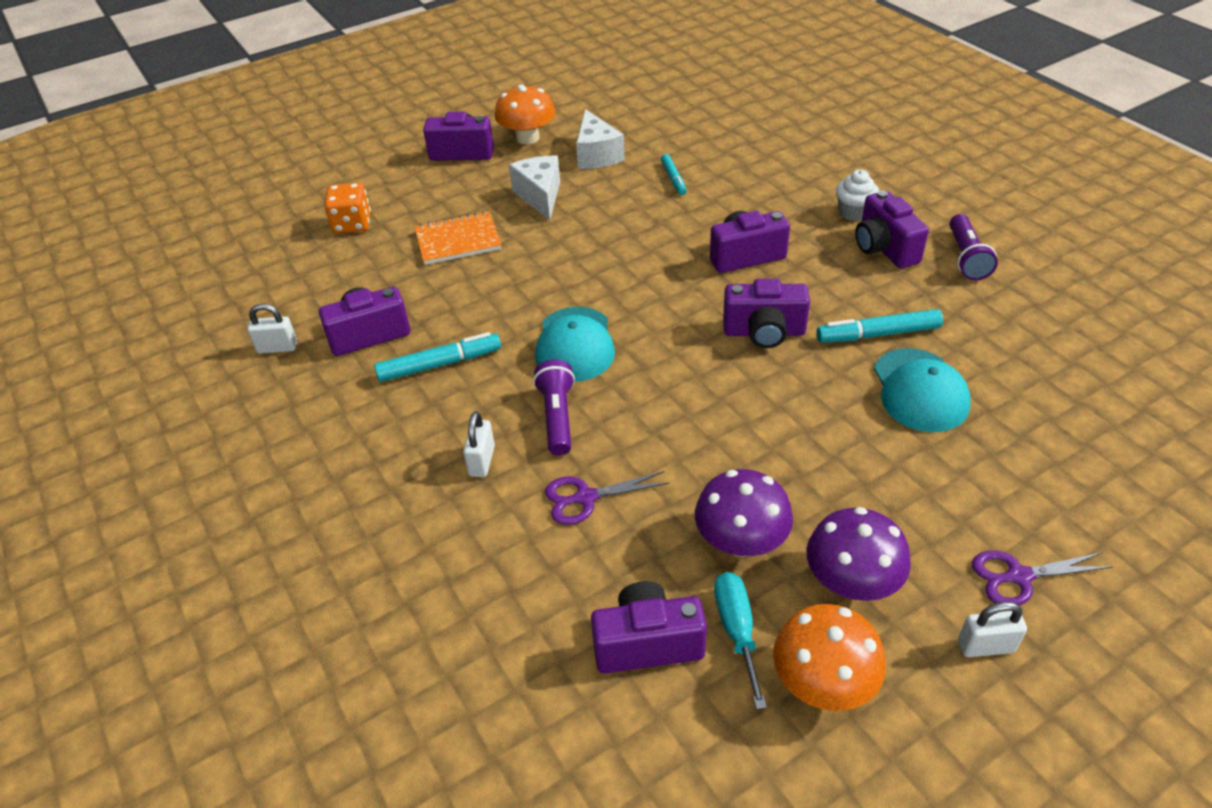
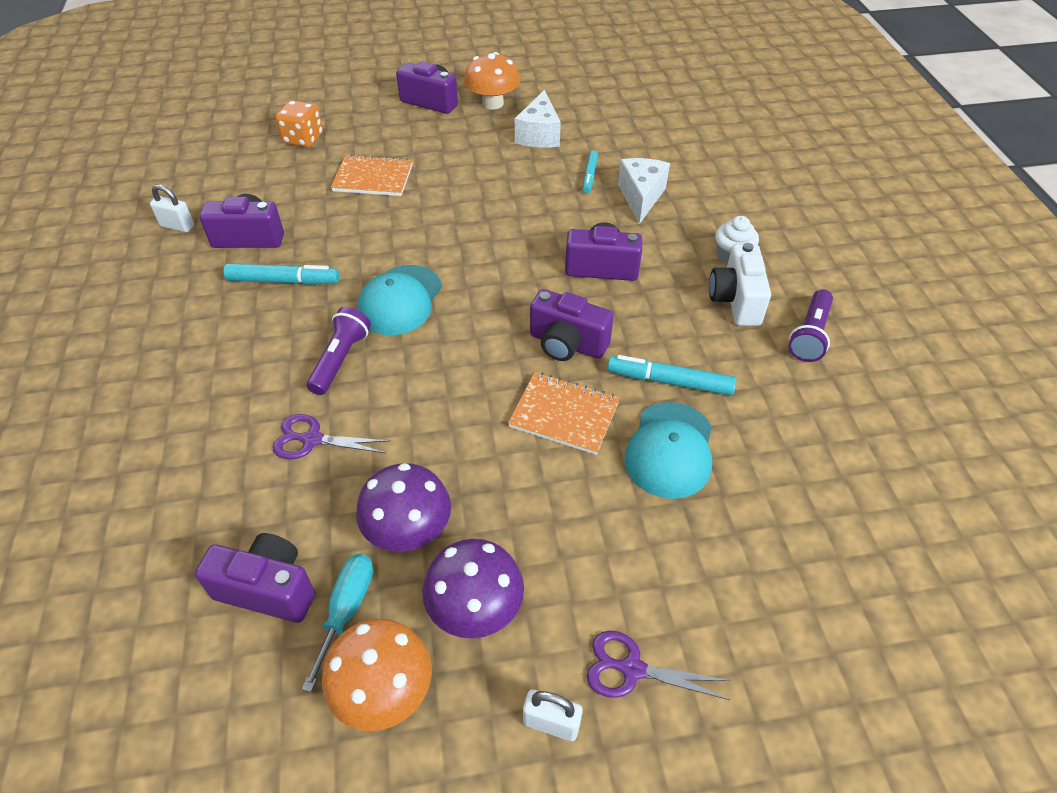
camera: 20 degrees right, 5 degrees up
white padlock [463,412,495,477] -> none
white cheese [509,156,560,220] -> white cheese moved to [618,158,670,224]
purple camera [855,190,929,268] -> white camera [709,243,771,326]
none -> orange notebook [508,372,620,455]

